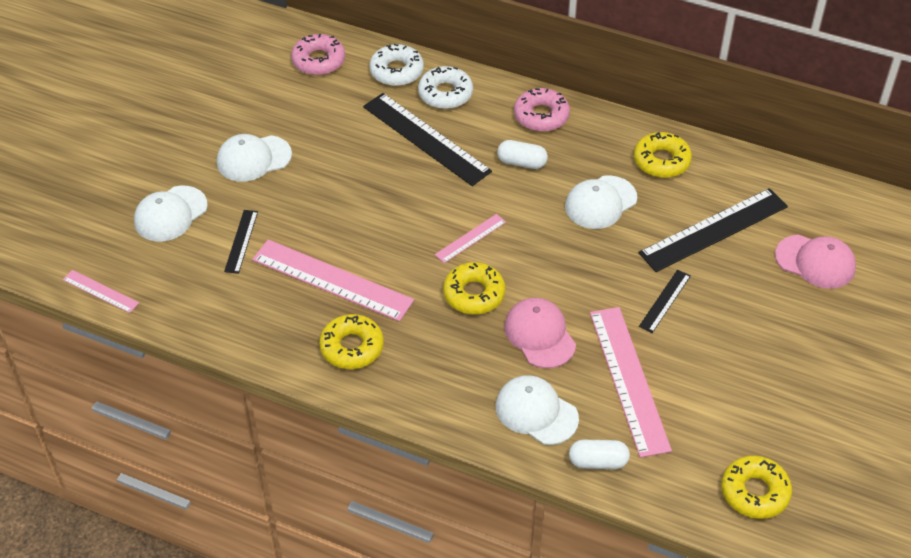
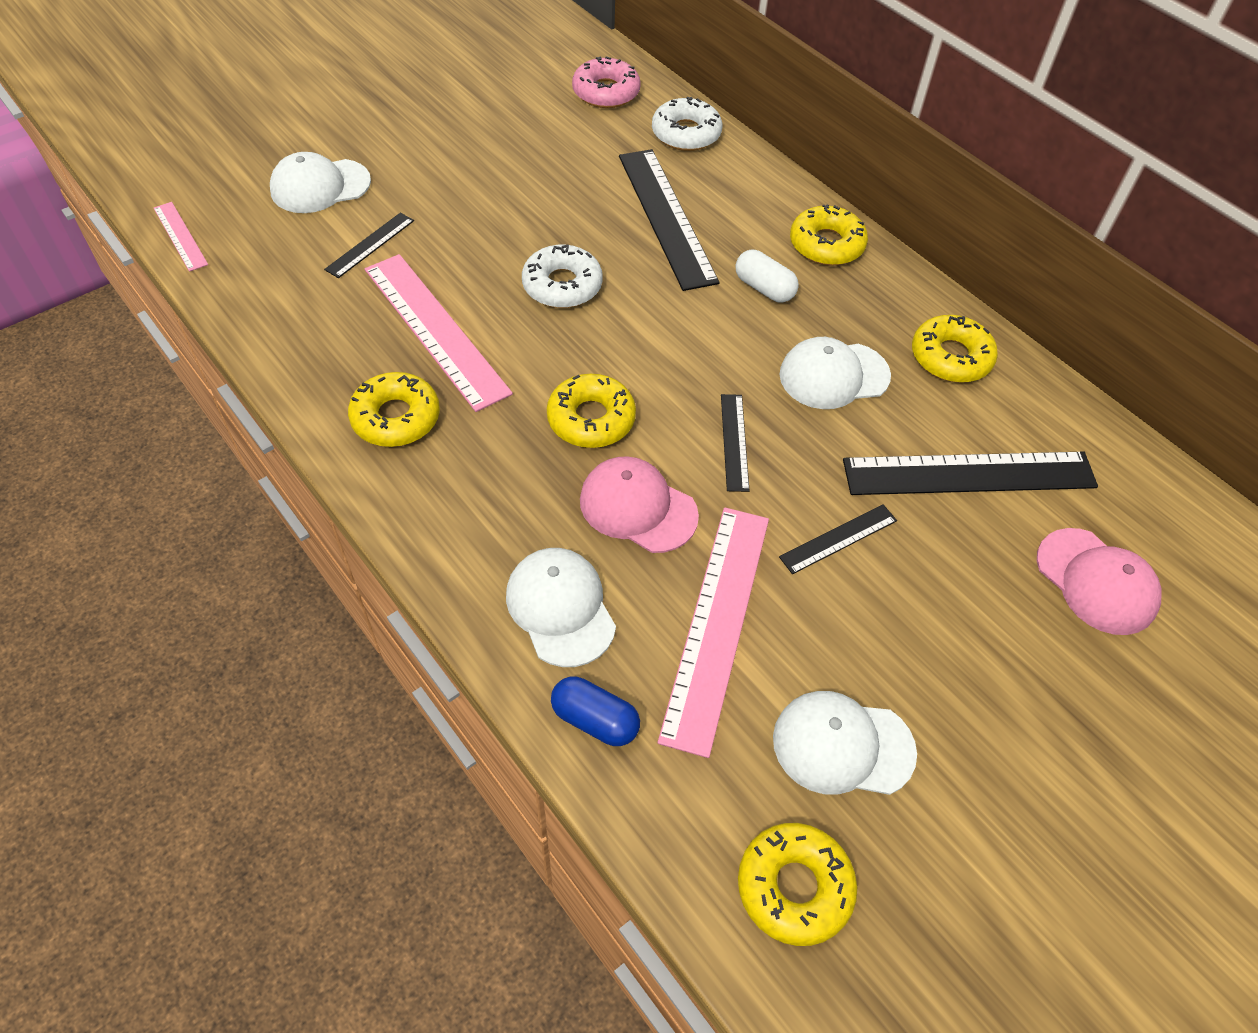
camera: 25 degrees right, 5 degrees up
white cap [217,134,292,182] -> white cap moved to [773,691,917,795]
white donut [418,66,473,109] -> white donut moved to [522,245,603,308]
pink ruler [435,214,506,263] -> none
pink cap [504,298,576,368] -> pink cap turned 60 degrees counterclockwise [580,456,699,553]
pink donut [514,88,570,132] -> yellow donut [790,204,868,266]
white capsule [569,440,630,469] -> blue capsule [551,677,640,746]
none -> black ruler [721,394,750,492]

